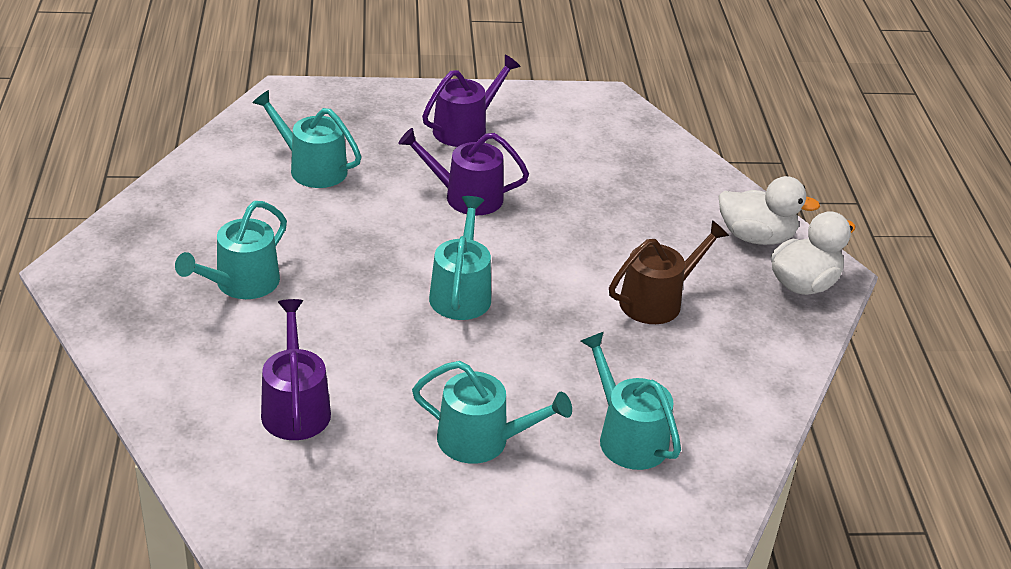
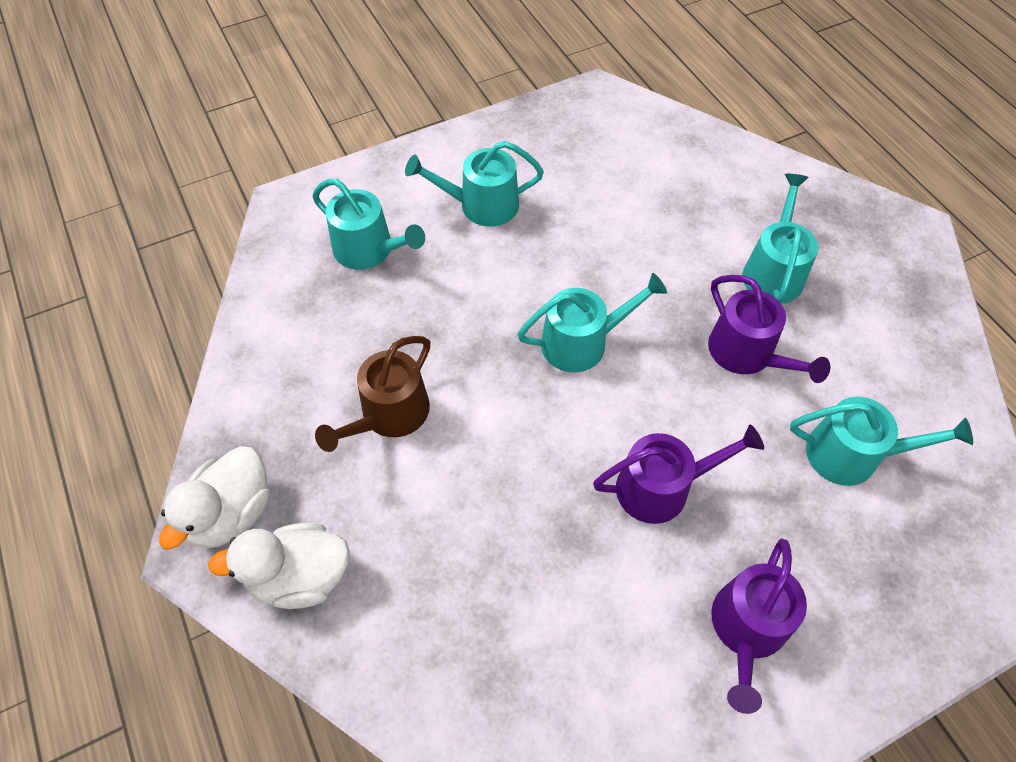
camera: 160 degrees right, 20 degrees up
purple watering can [261,299,331,440] -> purple watering can moved to [708,275,830,383]
turquoise watering can [429,196,491,320] -> turquoise watering can turned 90 degrees counterclockwise [517,273,667,372]

